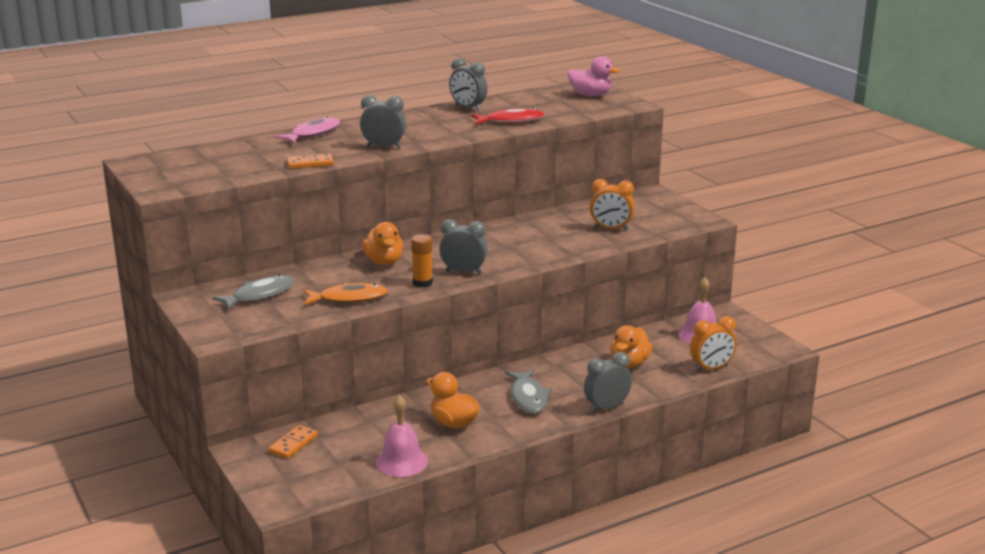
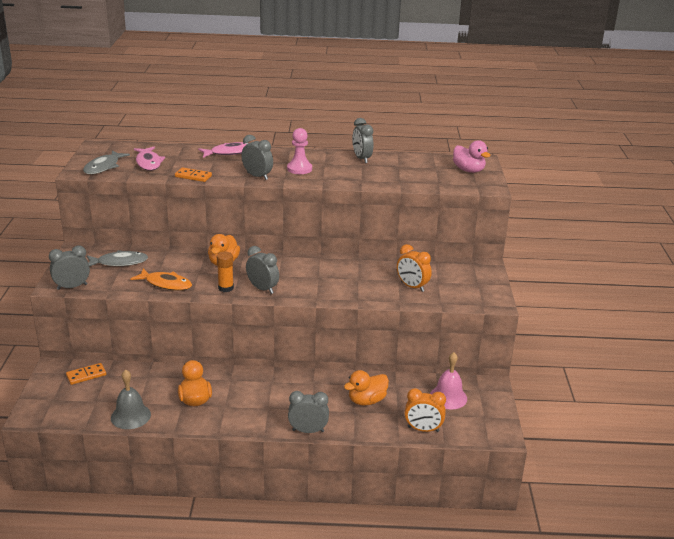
camera: 30 degrees right, 5 degrees up
pink bell [376,395,428,477] -> grey bell [111,369,151,429]
red fish [471,108,544,124] -> none
grey fish [506,370,552,413] -> grey fish moved to [83,150,130,174]
none -> grey clock [49,246,90,290]
none -> pink fish [134,147,165,171]
none -> pink pawn [287,128,312,174]

